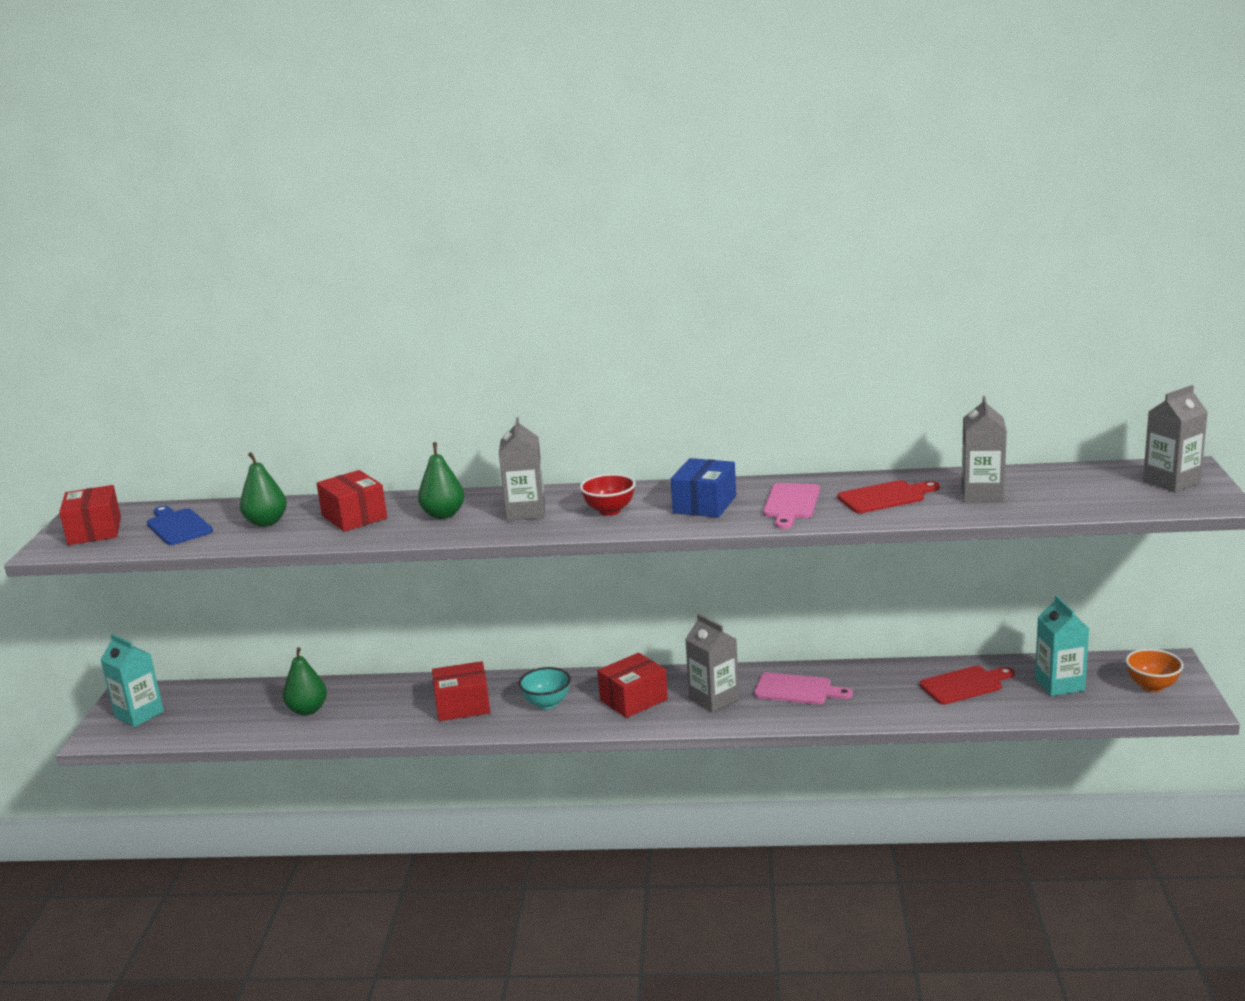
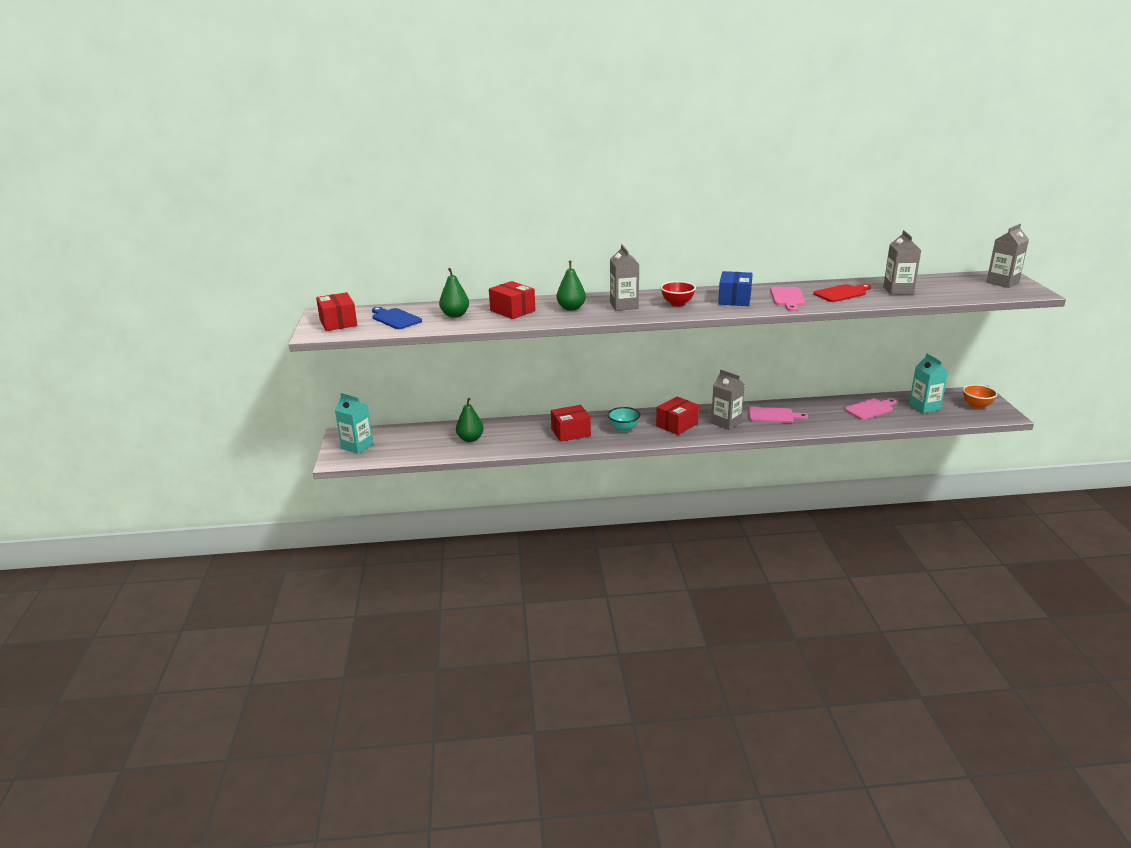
camera: 10 degrees left, 5 degrees up
red cutting board [920,666,1014,704] -> pink cutting board [844,399,897,420]

